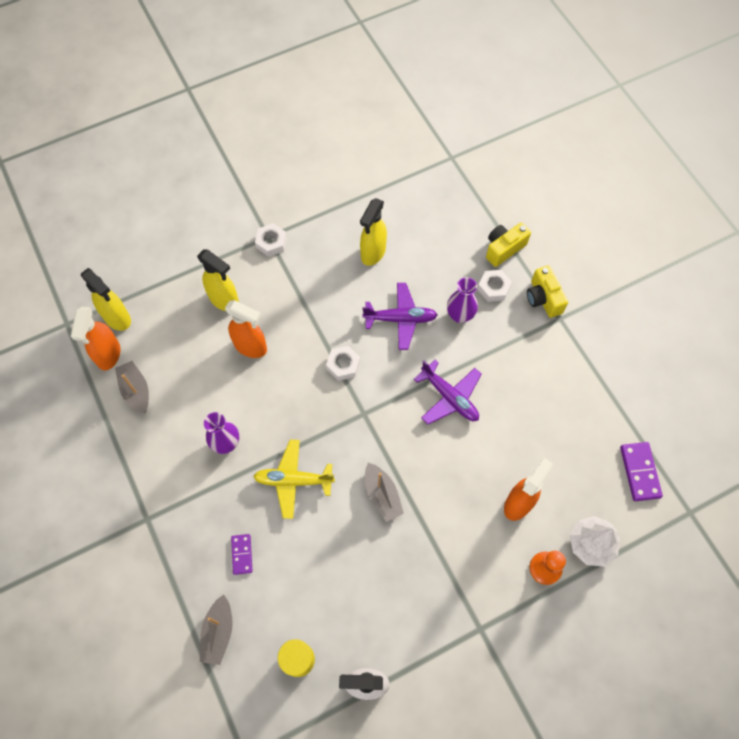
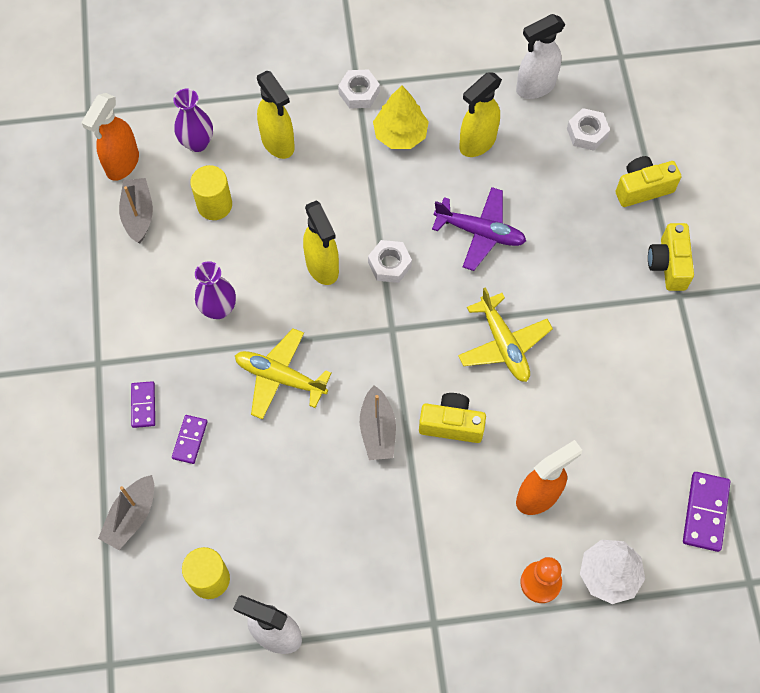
camera: 20 degrees right, 0 degrees up
yellow spray bottle [81,268,131,331] -> yellow spray bottle moved to [303,200,339,285]
orange spray bottle [225,300,267,358] -> none
purple plane [414,360,482,424] -> yellow plane [458,287,553,382]
purple vase [447,277,478,323] -> purple vase moved to [174,89,213,152]
white nut [477,270,512,302] -> white nut moved to [567,108,610,151]
none -> purple domino [131,381,155,428]
none -> yellow cylinder [190,165,232,220]
none -> yellow tree [373,86,429,149]
none -> yellow camera [419,393,486,443]
none -> white spray bottle [516,14,565,99]

